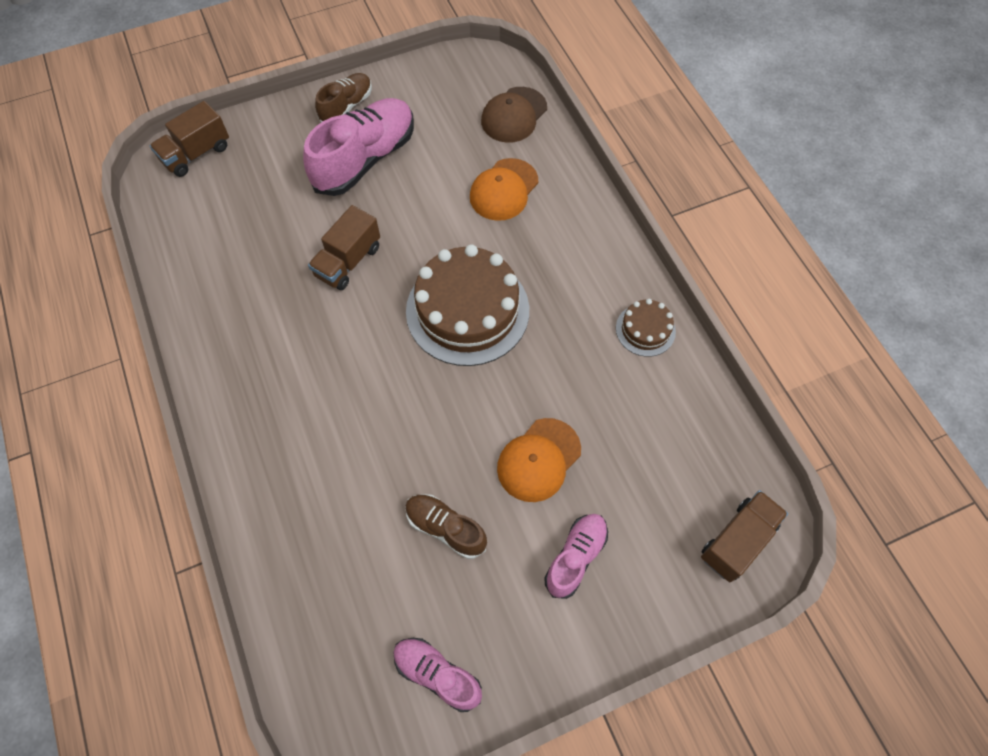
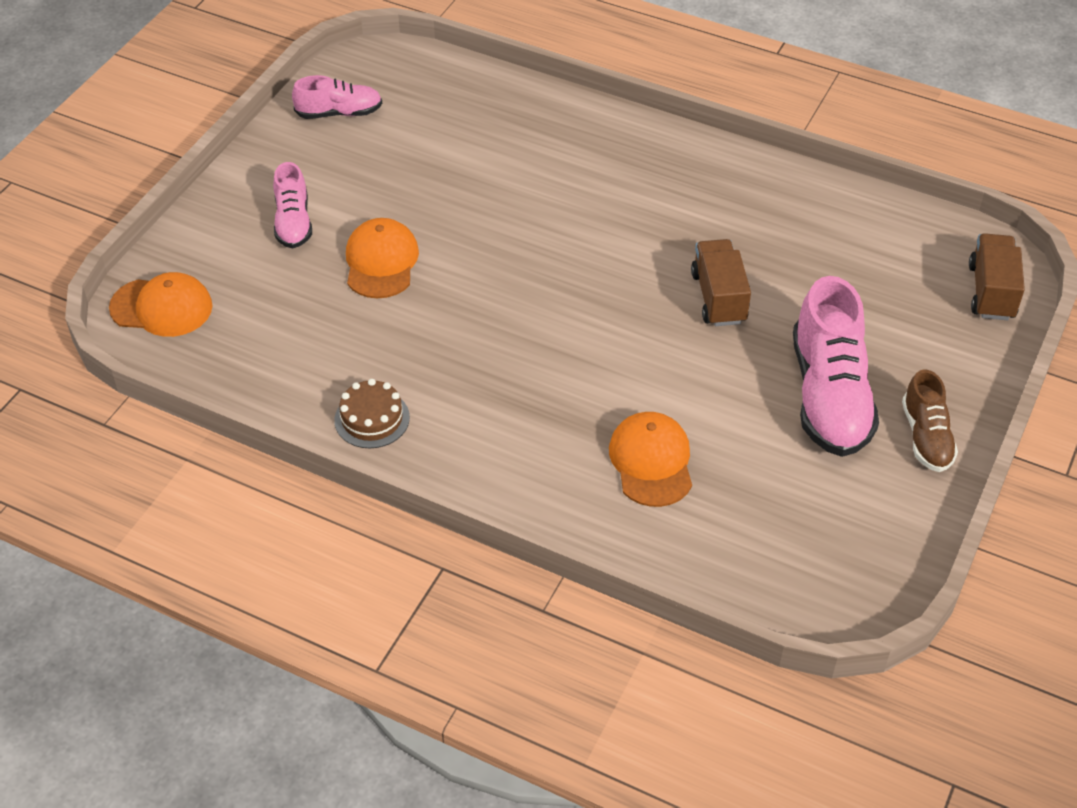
camera: 140 degrees right, 15 degrees down
brown shoe [405,494,487,559] -> none
brown cake [406,244,529,366] -> none
brown cap [481,87,547,143] -> none
brown truck [701,490,788,582] -> orange cap [109,272,213,337]

